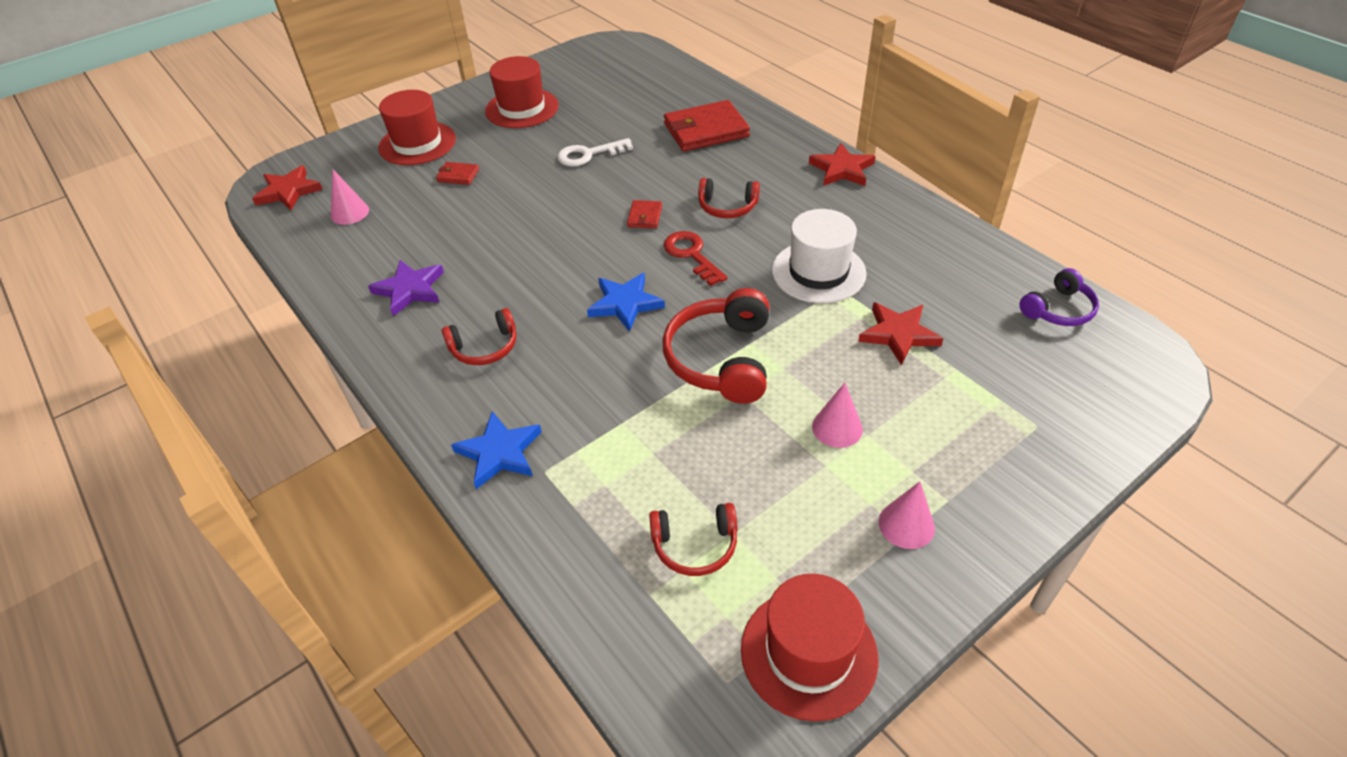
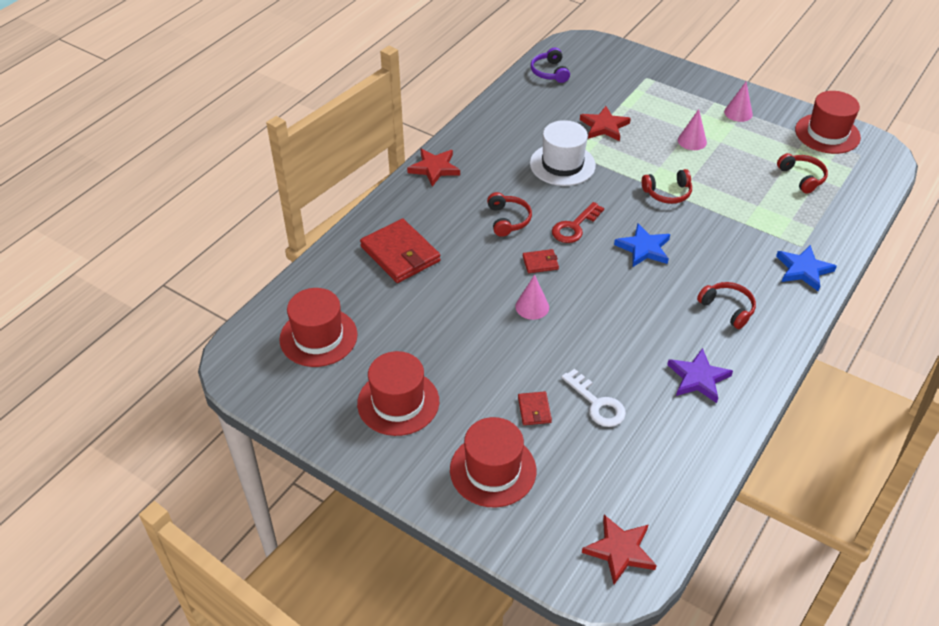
camera: 110 degrees left, 0 degrees up
pink cone [331,170,369,225] -> pink cone moved to [515,275,549,320]
white key [557,138,633,166] -> white key moved to [561,369,626,427]
red headphones [663,288,769,404] -> red headphones [642,169,692,204], size x0.59
purple headphones [1019,268,1099,326] -> purple headphones turned 135 degrees counterclockwise [531,48,570,83]
none -> red hat [279,288,358,367]

